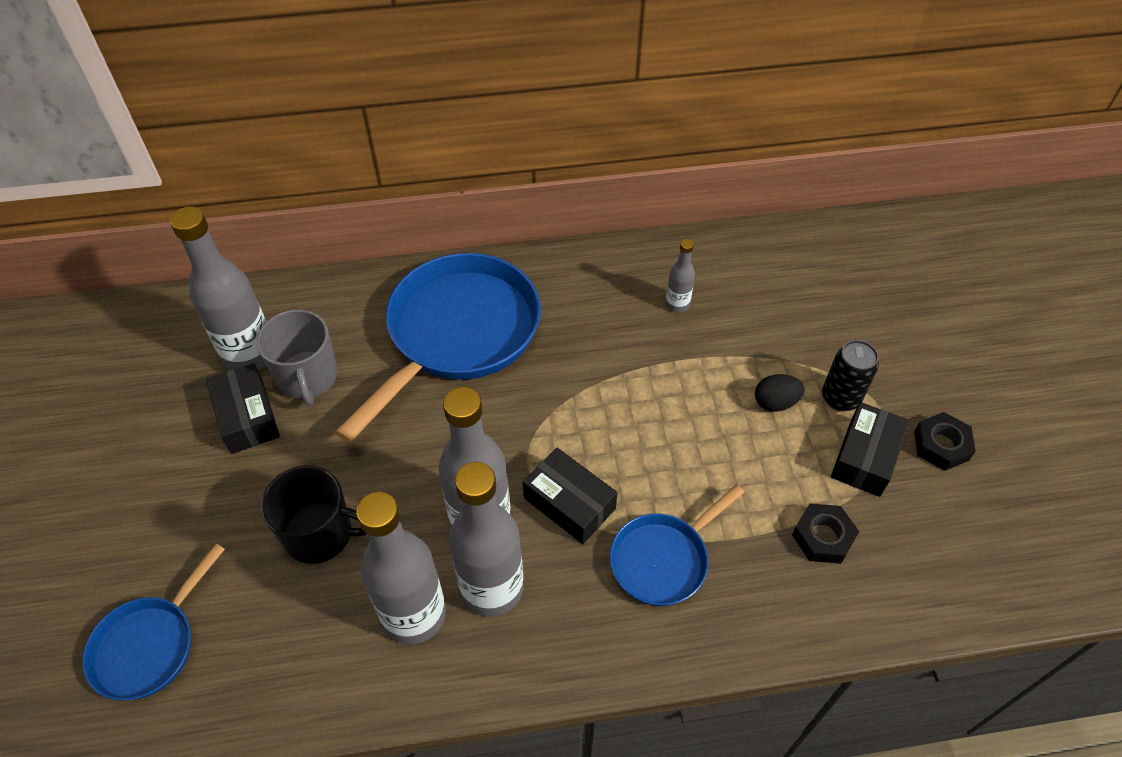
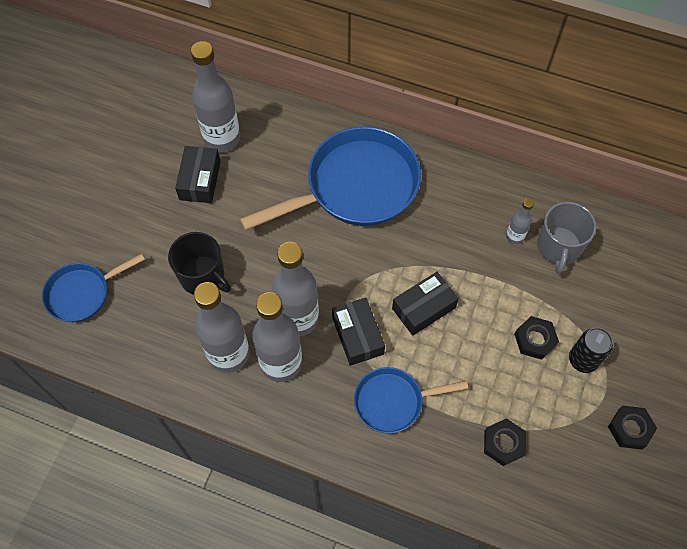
camera: 30 degrees right, 10 degrees up
grey mug [256,309,338,406] -> grey mug moved to [537,202,596,274]
black egg [755,374,805,411] -> black nut [514,316,559,360]
black box [831,402,909,497] -> black box moved to [392,272,459,336]

